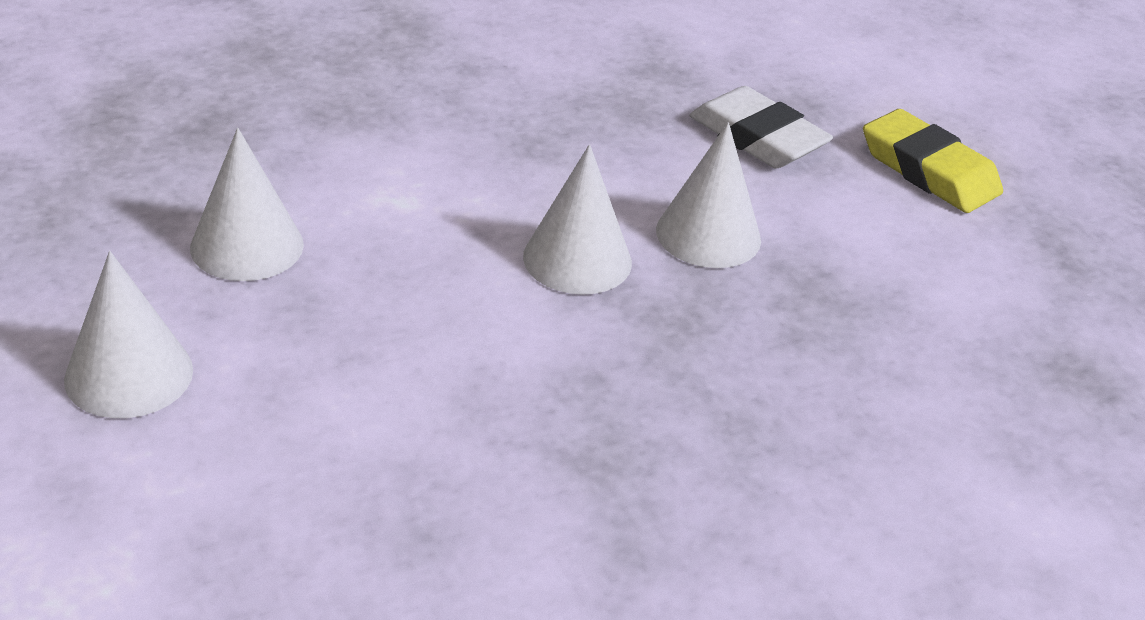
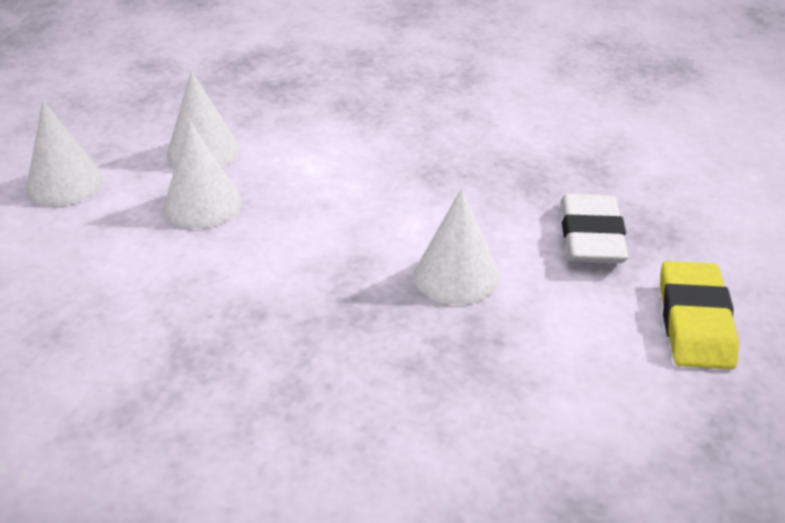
camera: 50 degrees right, 0 degrees up
white cone [523,144,632,295] -> white cone moved to [163,120,242,229]

